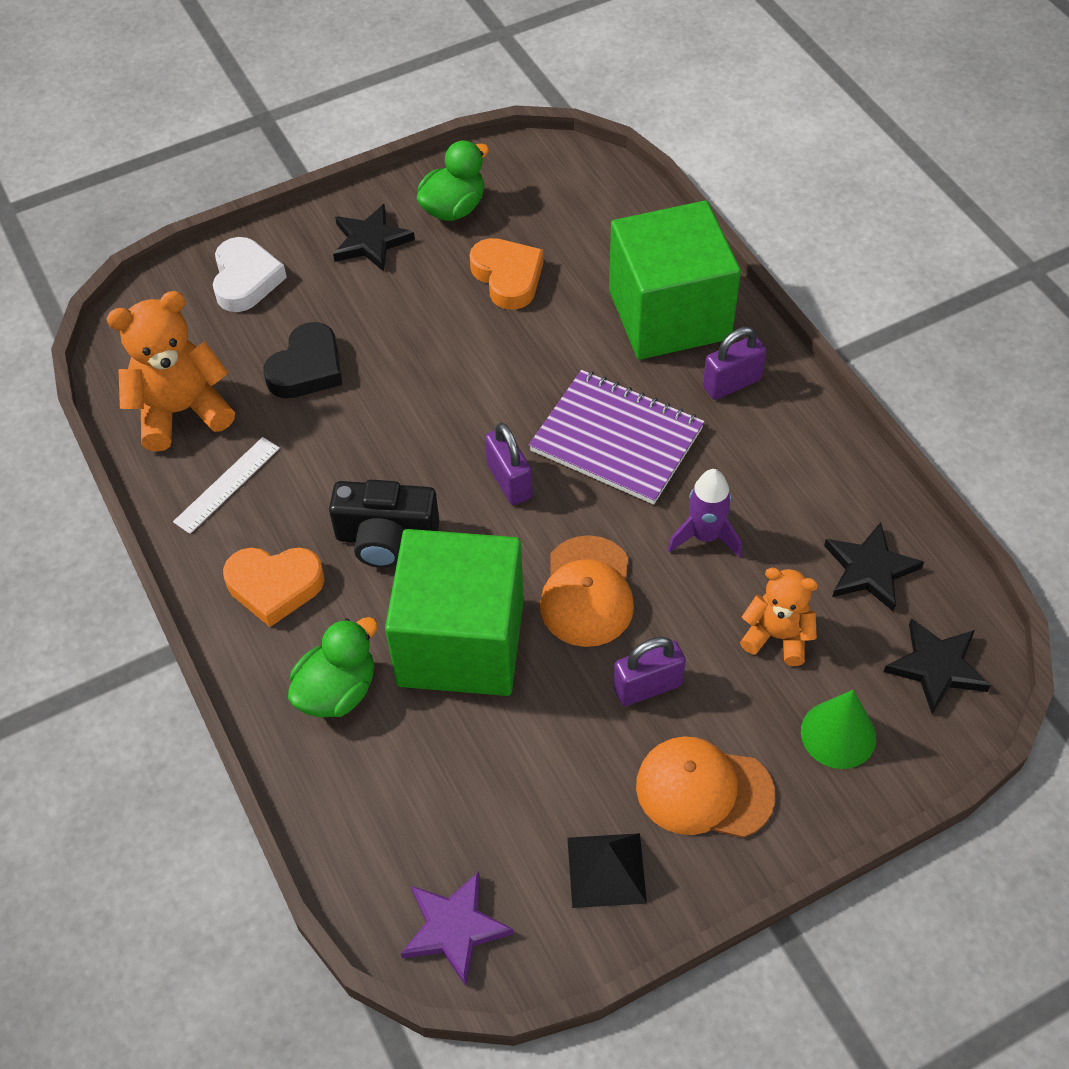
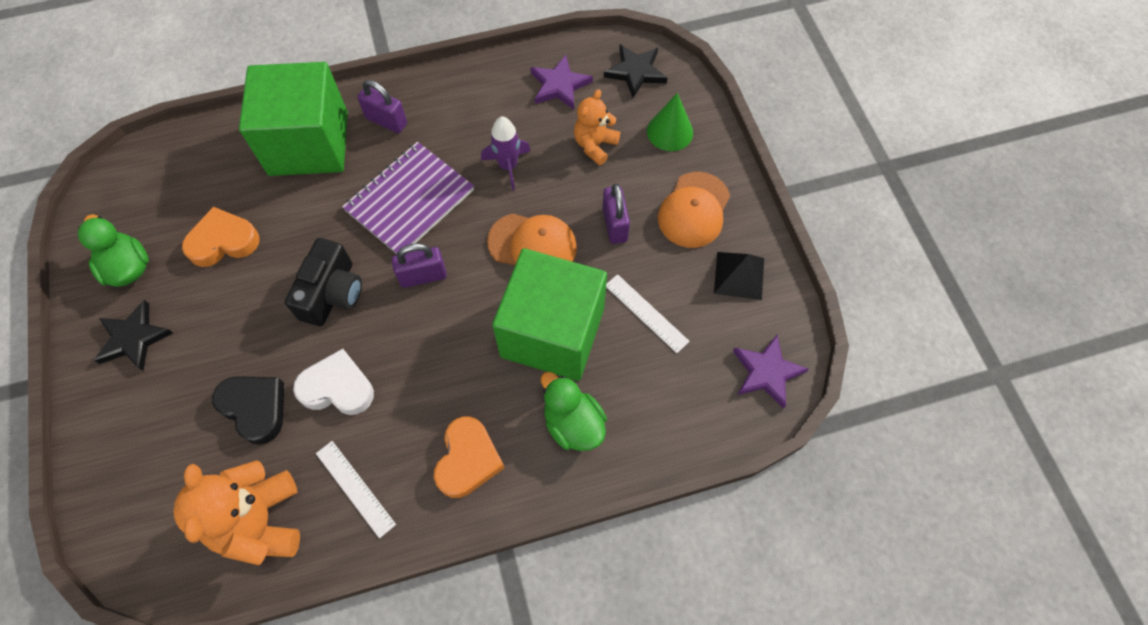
camera: 80 degrees left, 10 degrees up
white heart [213,237,287,312] -> white heart moved to [293,349,374,415]
black camera [329,480,439,568] -> black camera moved to [285,238,362,326]
purple padlock [703,327,767,400] -> purple padlock turned 45 degrees counterclockwise [357,80,407,133]
black star [824,522,924,612] -> purple star [530,55,593,110]
none -> white ruler [606,274,690,353]

